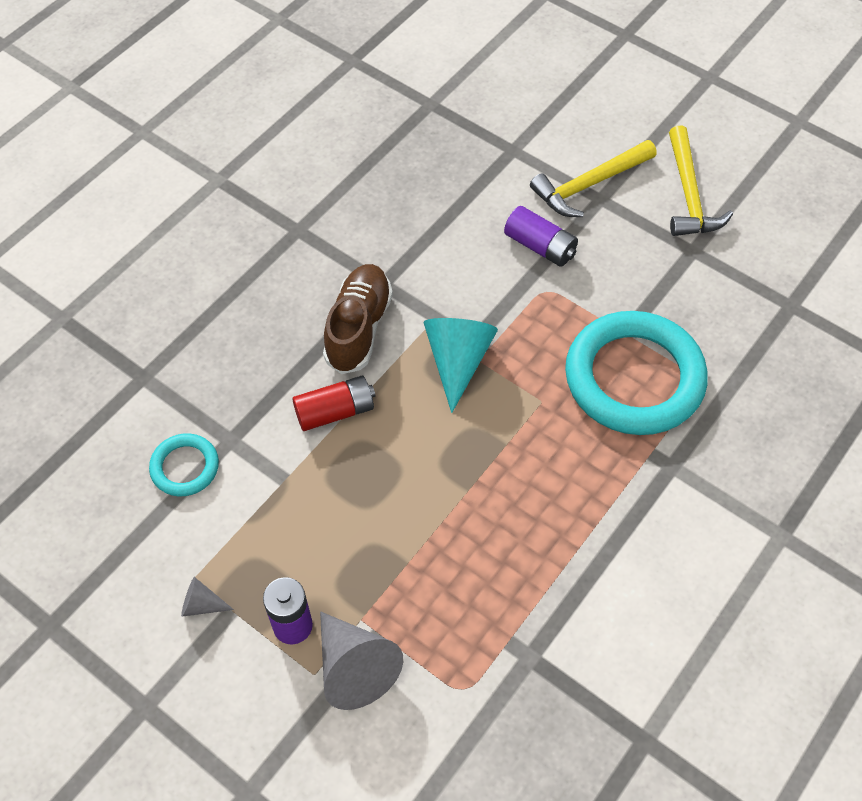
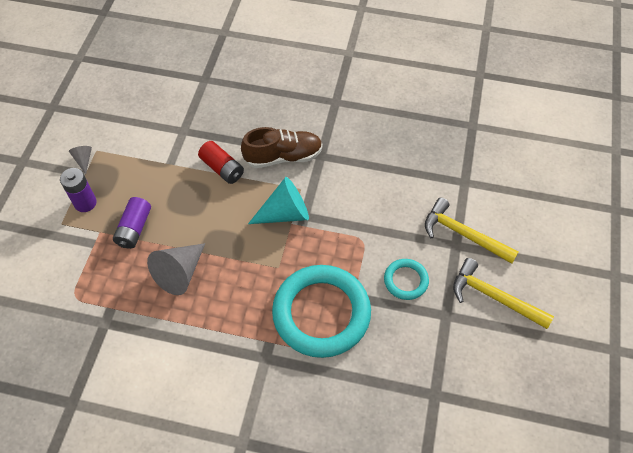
camera: 65 degrees right, 0 degrees up
turquoise ring [149,433,219,496] -> turquoise ring moved to [384,259,429,300]
grey cone [320,611,403,710] -> grey cone moved to [147,243,205,295]
purple battery [504,206,578,267] -> purple battery moved to [113,197,151,249]
yellow hammer [669,126,733,236] -> yellow hammer turned 60 degrees clockwise [453,258,554,329]

